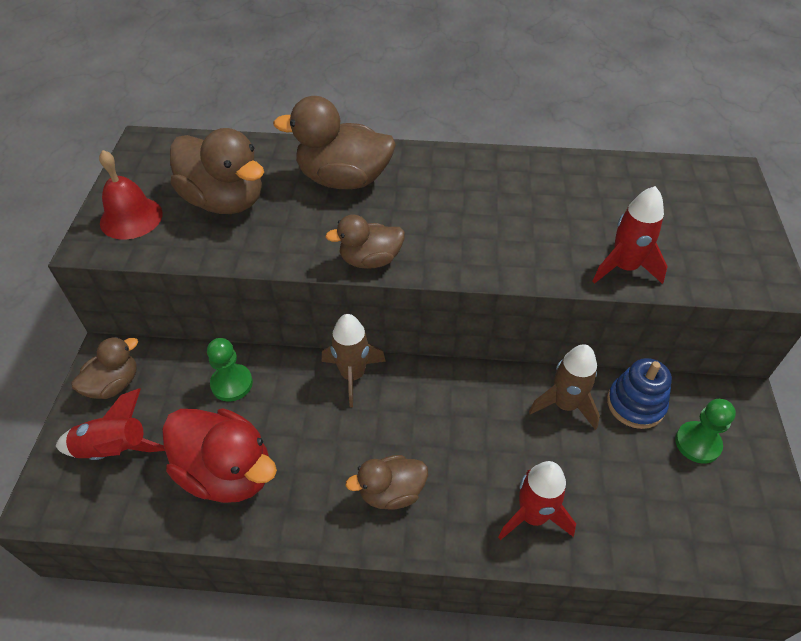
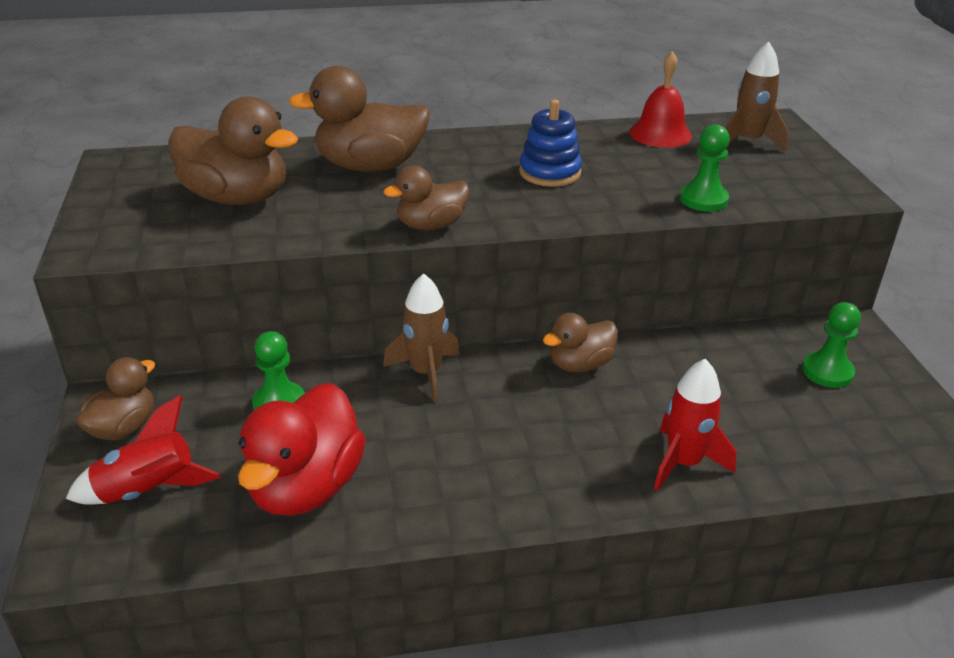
camera: 15 degrees left, 15 degrees down
red bell [99,150,163,240] -> red bell moved to [629,51,692,148]
red duck [162,408,277,503] -> red duck turned 90 degrees clockwise [238,383,366,516]
brown duck [346,455,428,510] -> brown duck moved to [543,313,618,372]
brown rocket [529,344,600,430] -> brown rocket moved to [725,42,788,152]
red rocket [592,186,668,284] -> green pawn [680,124,730,212]
blue stacking toy [607,358,672,429] -> blue stacking toy moved to [519,100,582,187]

